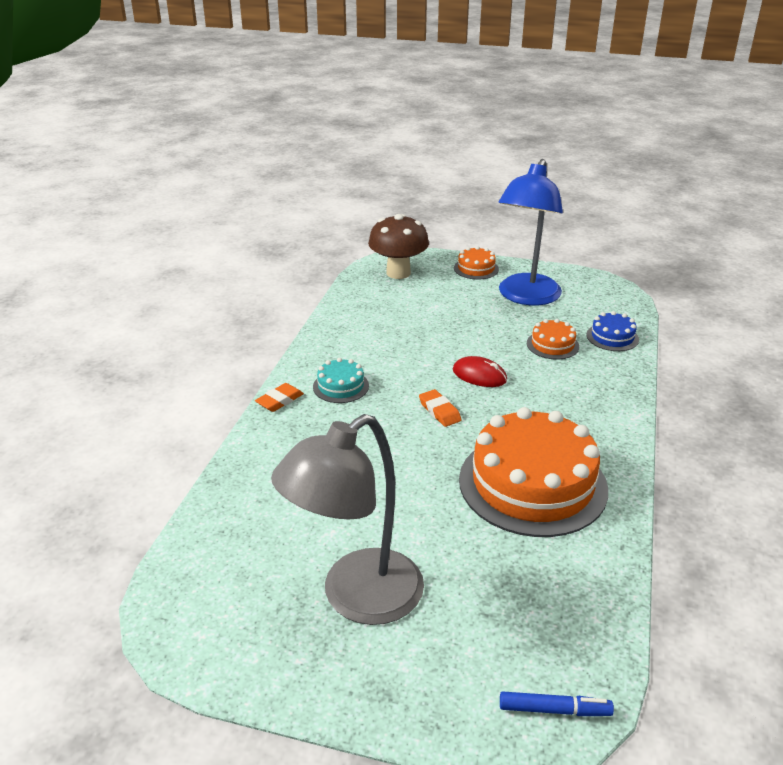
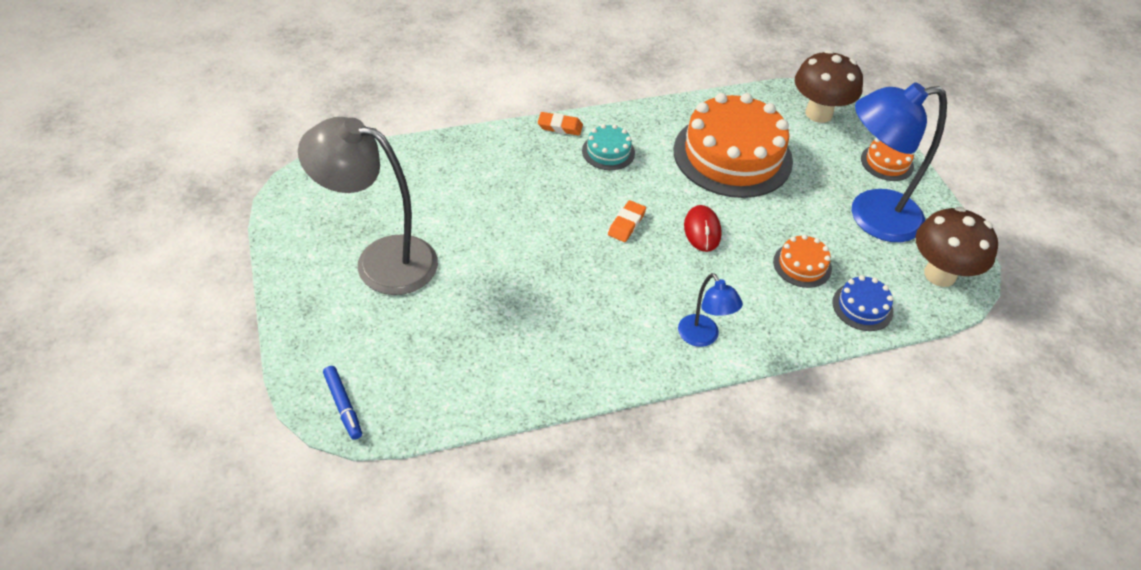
camera: 55 degrees right, 15 degrees up
orange cake [459,407,608,537] -> orange cake moved to [674,93,793,198]
none -> blue lamp [678,273,743,347]
none -> brown mushroom [915,207,998,287]

